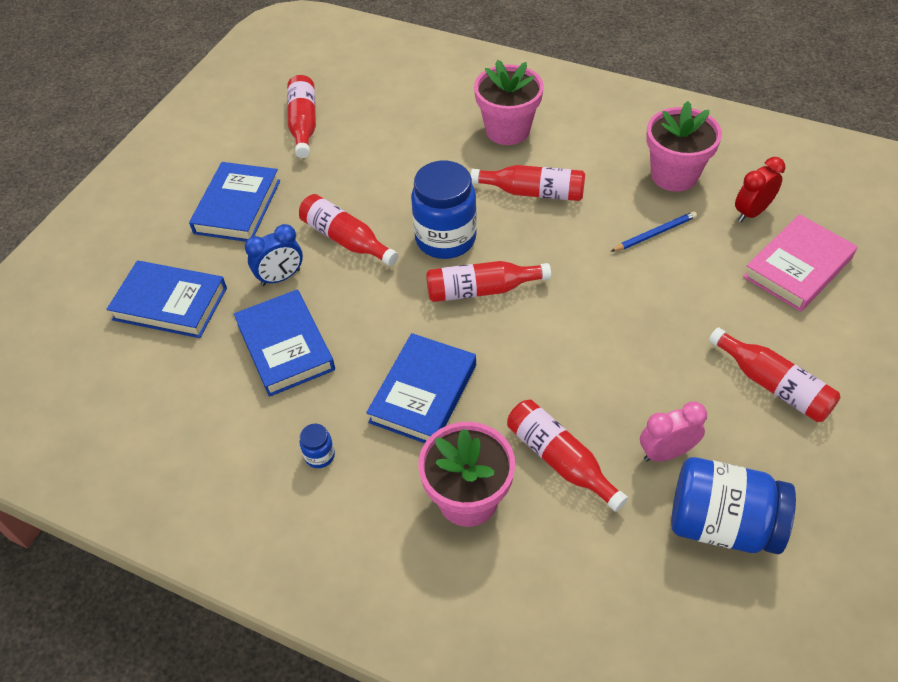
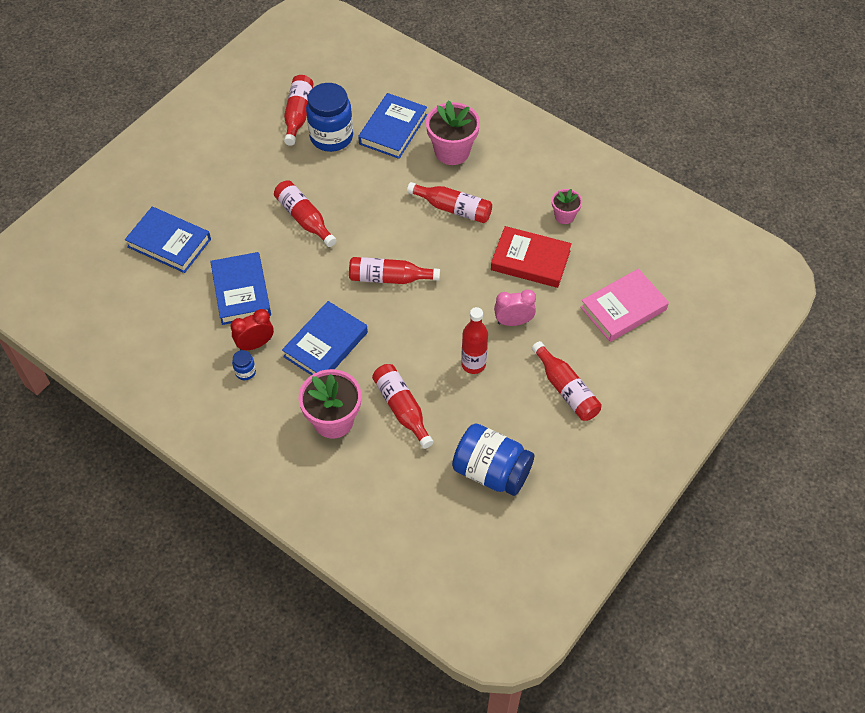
camera: 10 degrees right, 5 degrees up
blue book [189,162,280,242] -> blue book moved to [358,93,427,159]
blue clock [245,224,303,286] -> none
blue jar [411,161,477,259] -> blue jar moved to [306,83,353,152]
blue pencil [611,211,697,252] -> red book [491,226,572,288]
pink clock [640,401,707,462] -> pink clock moved to [494,290,536,326]
pink flower pot [646,101,722,192] -> pink flower pot [552,189,582,224], size x0.55
red clock [735,157,785,222] -> red clock moved to [231,309,274,350]
none -> red bottle [461,307,488,374]

